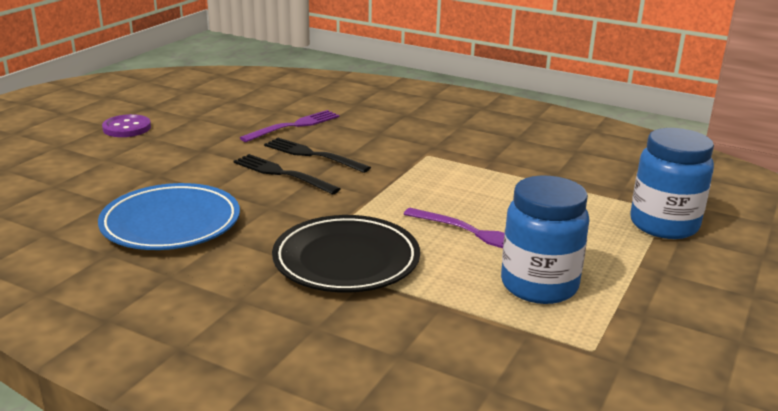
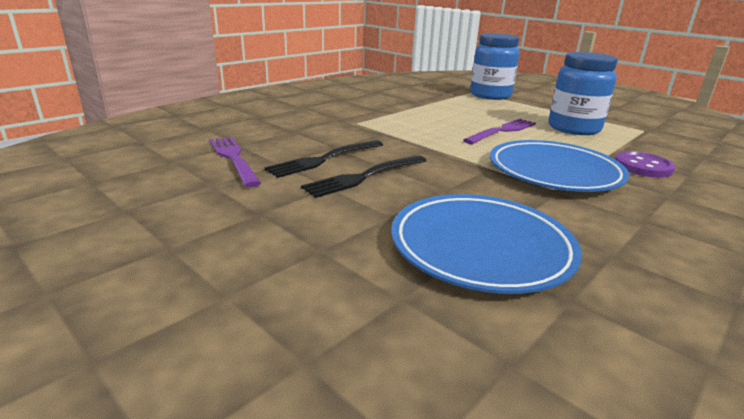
camera: 75 degrees left, 0 degrees up
purple button [102,114,151,137] -> purple button moved to [615,151,675,178]
black plate [272,215,420,293] -> blue plate [490,140,630,192]

